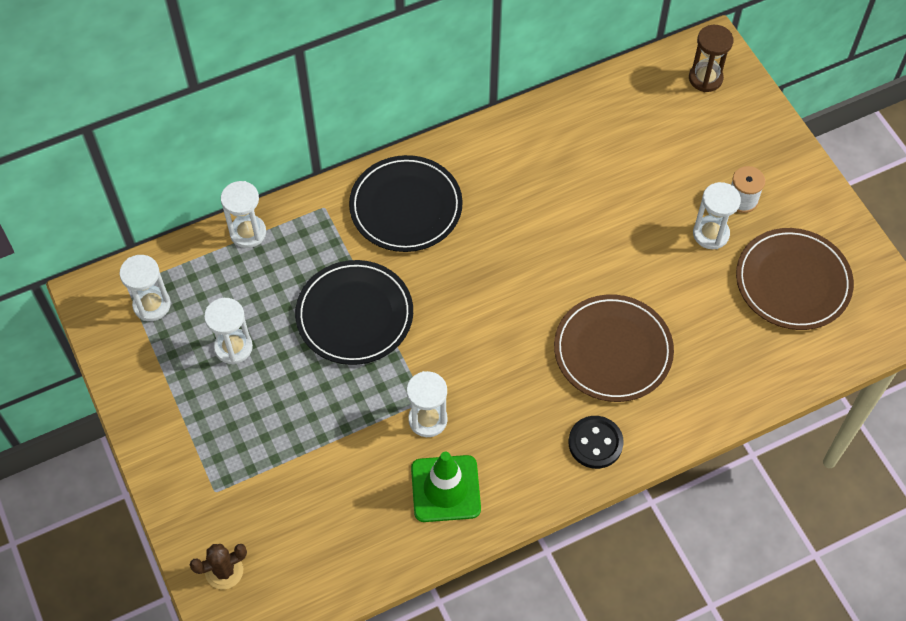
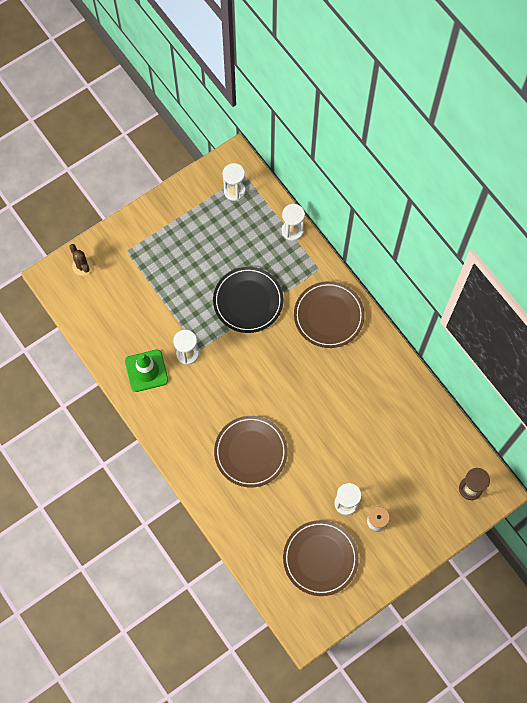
camera: 80 degrees right, 10 degrees up
white hourglass [204,298,253,365] -> none
black plate [349,155,463,252] -> brown plate [294,281,365,348]
black button [569,416,624,469] -> none

